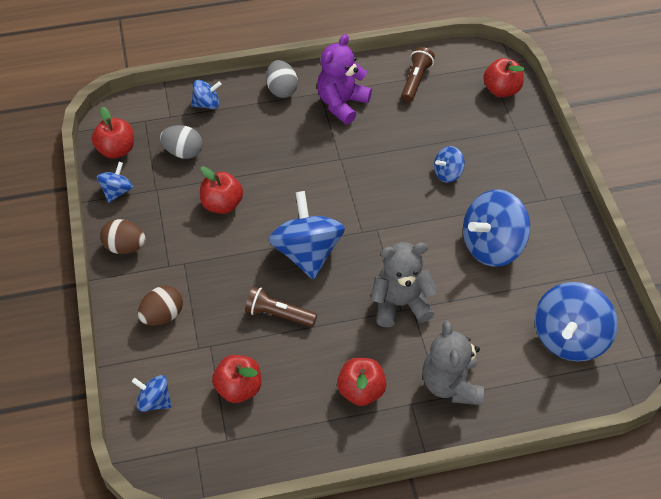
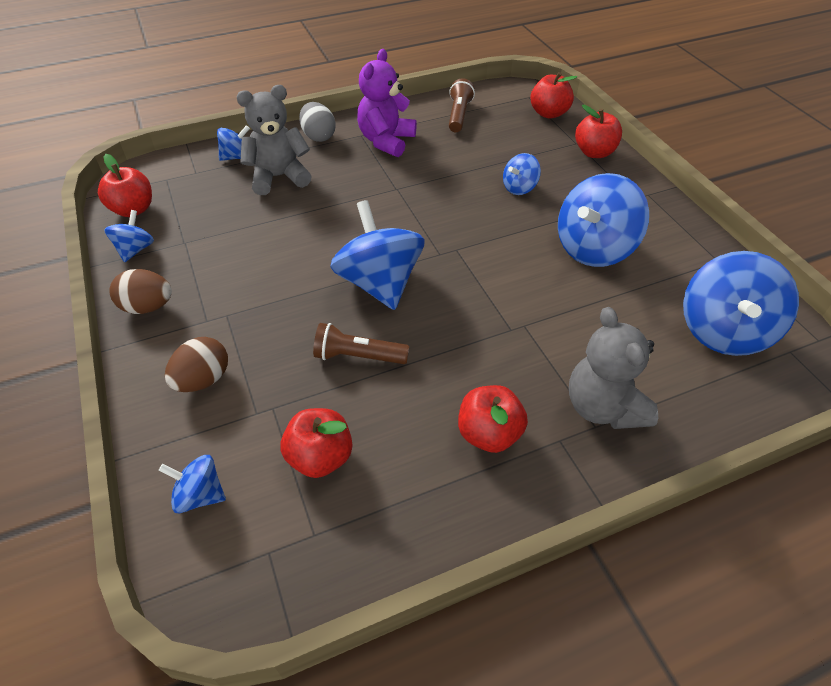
camera: 10 degrees left, 5 degrees down
grey egg [160,125,203,159] -> none
red apple [200,166,243,214] -> red apple moved to [575,105,622,158]
grey teddy bear [371,242,438,327] -> grey teddy bear moved to [237,85,312,195]

